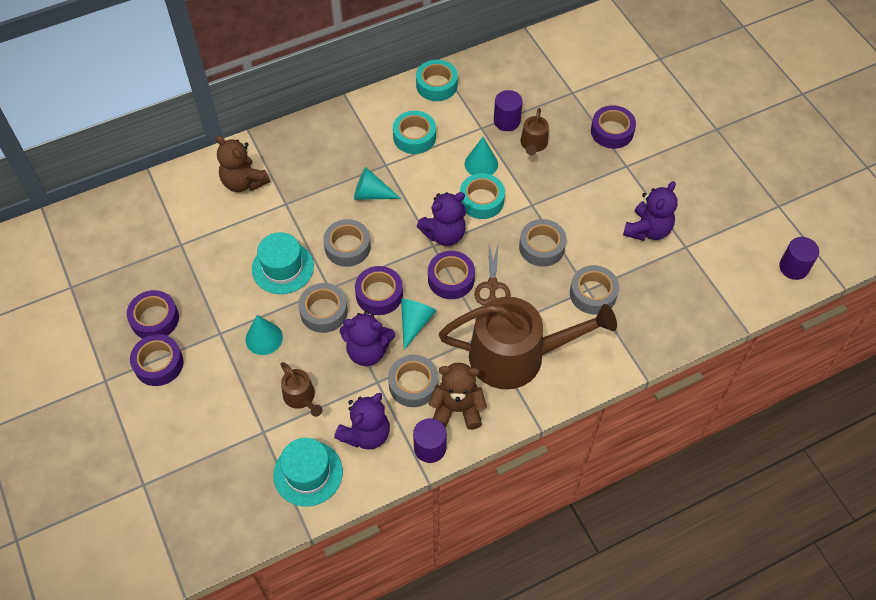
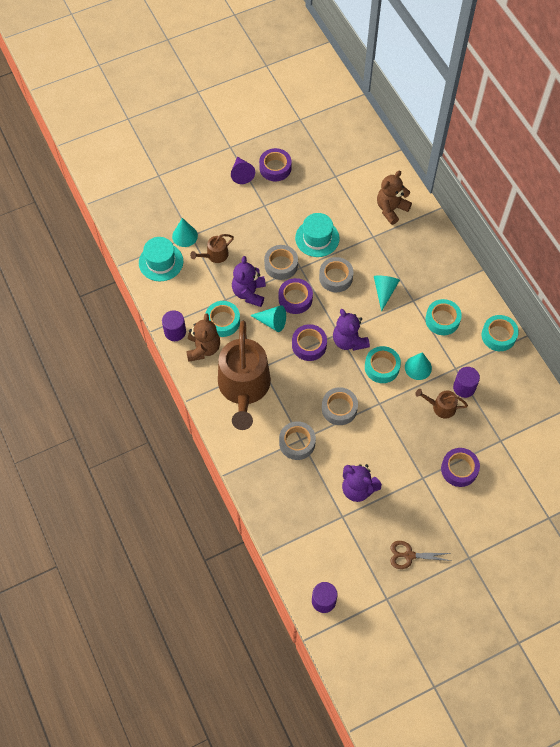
camera: 90 degrees right, 5 degrees up
purple tape [130,334,184,386] -> purple cone [231,157,255,184]
turquoise cone [245,315,283,355] -> turquoise cone moved to [172,218,198,247]
purple teddy bear [334,393,390,450] -> none
grey tape [388,355,438,407] -> turquoise tape [205,301,240,337]
brown scissors [474,245,511,305] -> brown scissors moved to [390,541,451,569]

